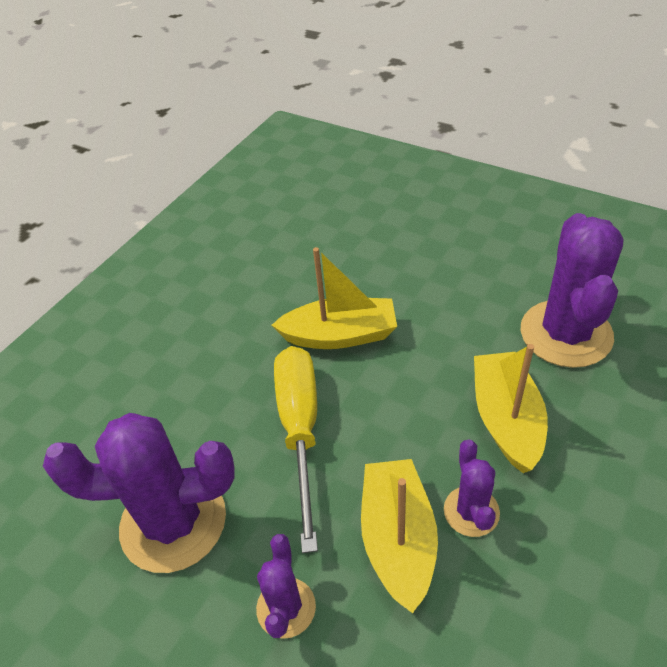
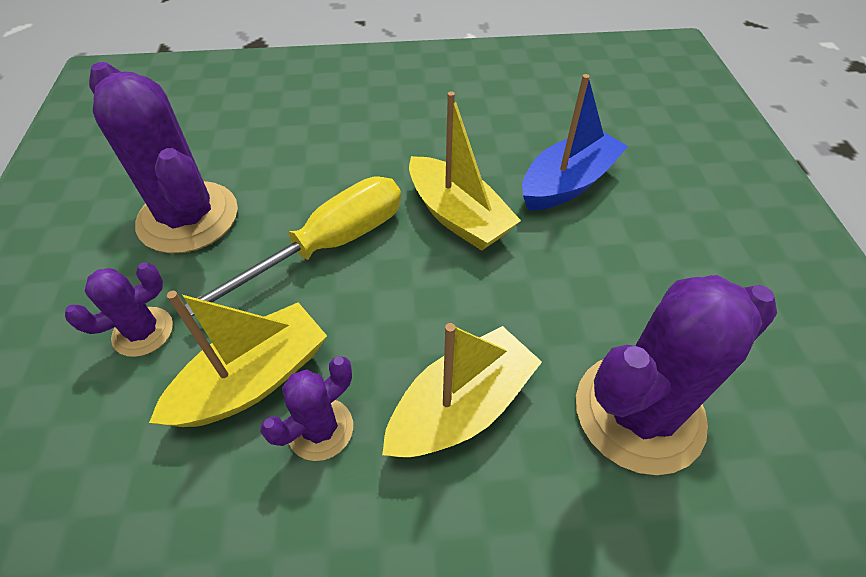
camera: 50 degrees right, 5 degrees up
none -> blue boat [522,74,628,211]

